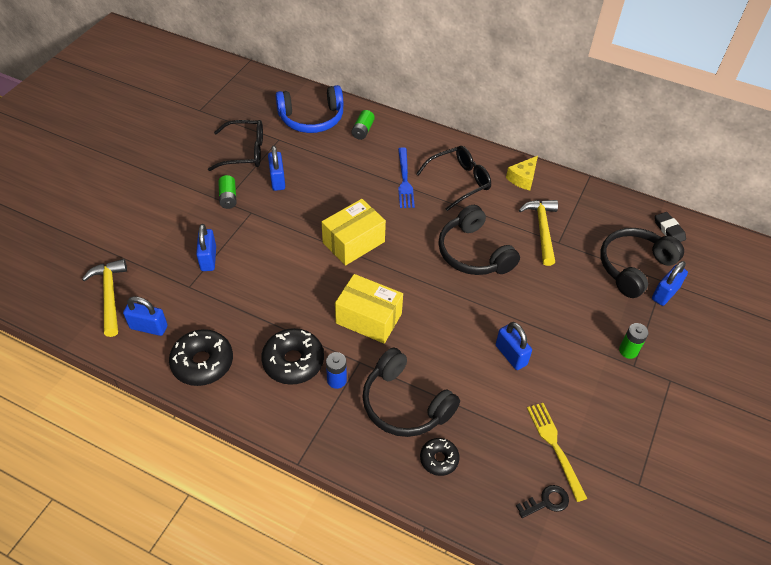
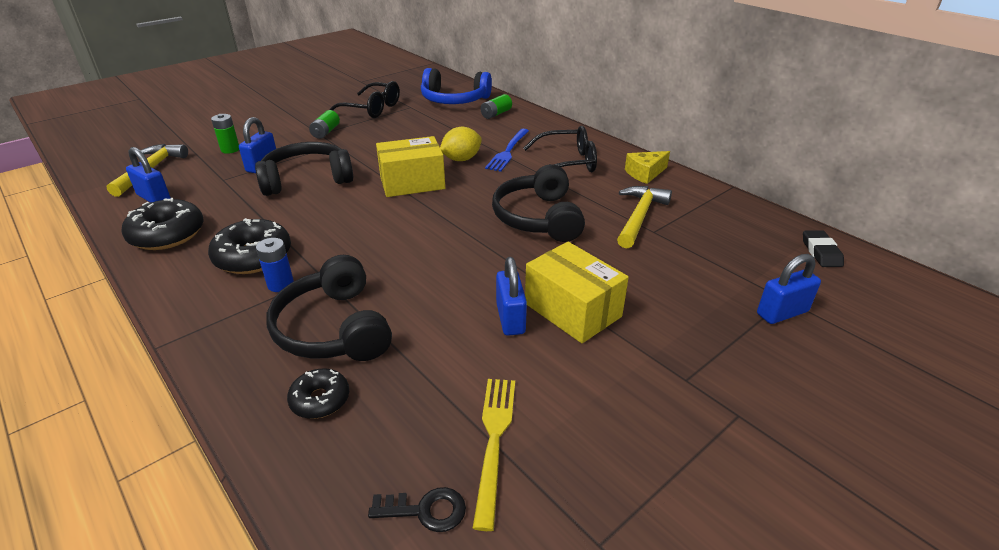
camera: 25 degrees right, 15 degrees down
blue padlock [268,146,285,191] -> none
yellow box [335,274,403,344] -> yellow box moved to [525,242,629,343]
black headphones [600,228,684,298] -> black headphones moved to [255,142,353,196]
green battery [619,323,649,359] -> green battery moved to [211,114,239,154]
none -> yellow lemon [440,127,482,161]

